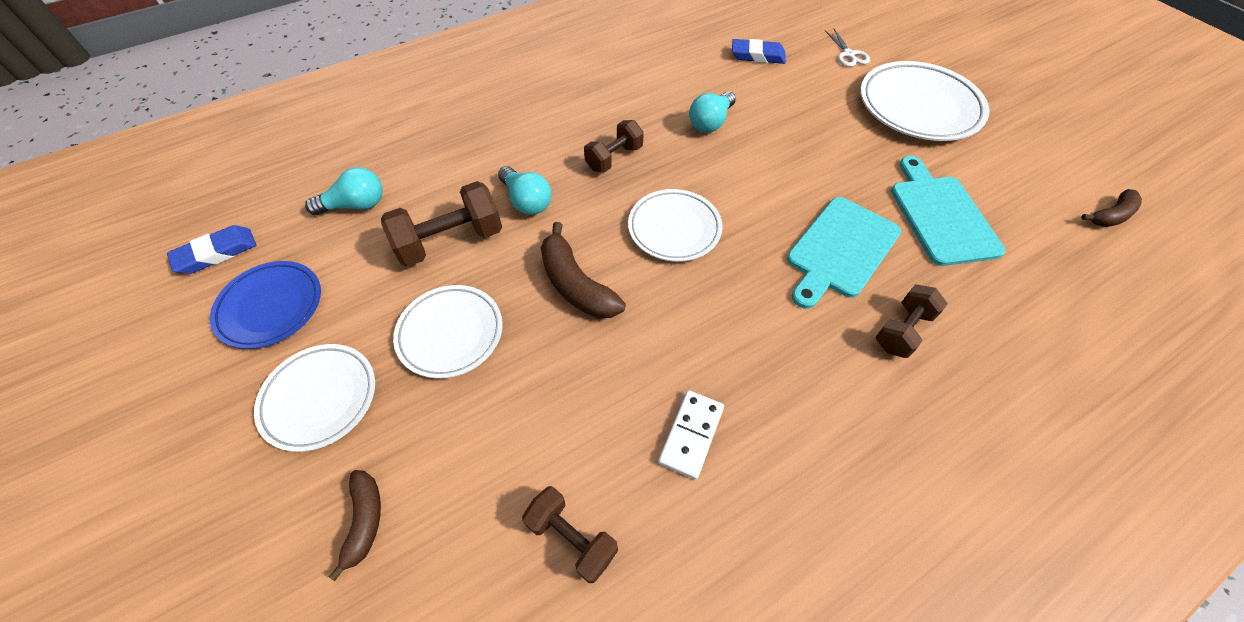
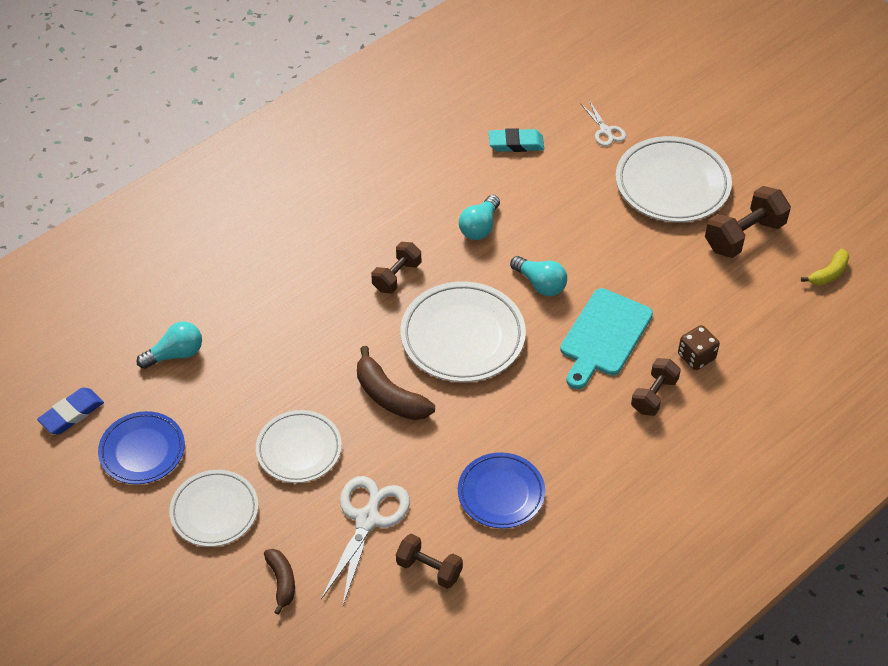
camera: 10 degrees left, 5 degrees down
brown dumbbell [381,181,502,267] -> brown dumbbell moved to [705,186,791,258]
turquoise light bulb [498,166,552,215] -> turquoise light bulb moved to [510,256,567,296]
white plate [628,189,723,262] -> white plate [400,281,526,382], size x1.54
white domino [658,390,724,480] -> blue plate [458,452,545,528]
blue eraser [732,39,786,64] -> turquoise eraser [489,128,544,152]
turquoise cutting board [891,156,1006,266] -> none
brown banana [1081,189,1142,227] -> yellow banana [801,249,849,286]
none -> white scissors [321,476,410,605]
none -> brown dice [678,325,720,370]

